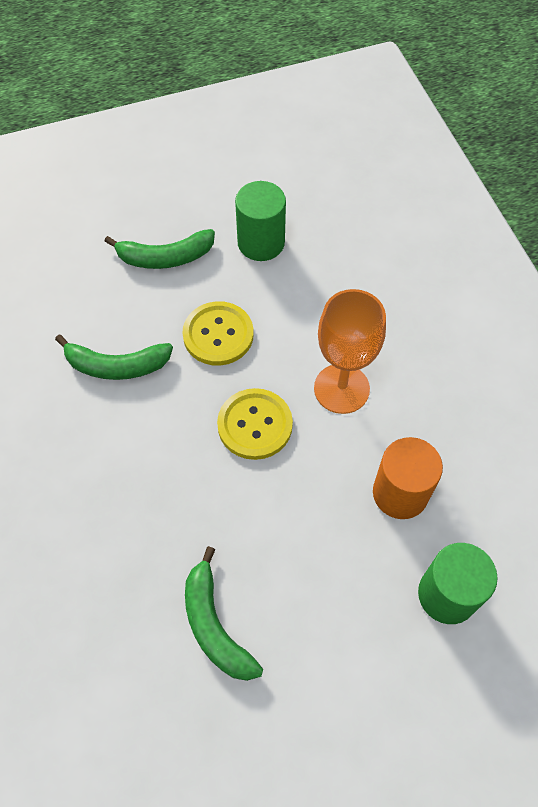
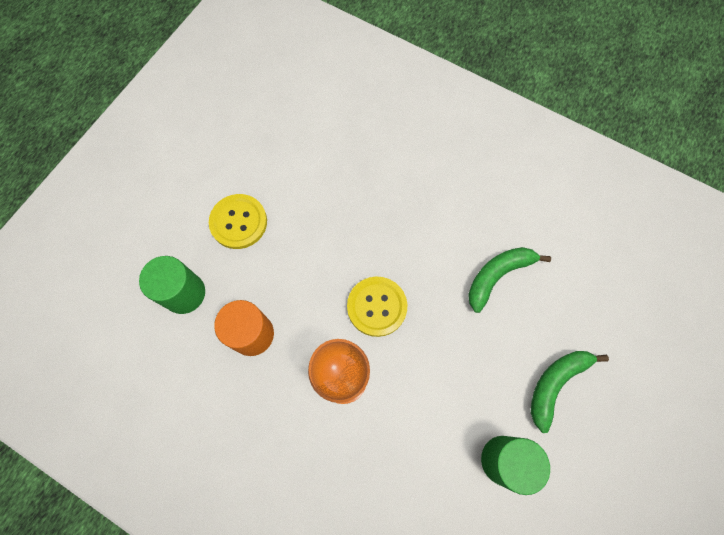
camera: 140 degrees right, 10 degrees up
yellow button [182,301,254,366] -> yellow button moved to [209,194,267,249]
green banana [185,546,263,681] -> none

